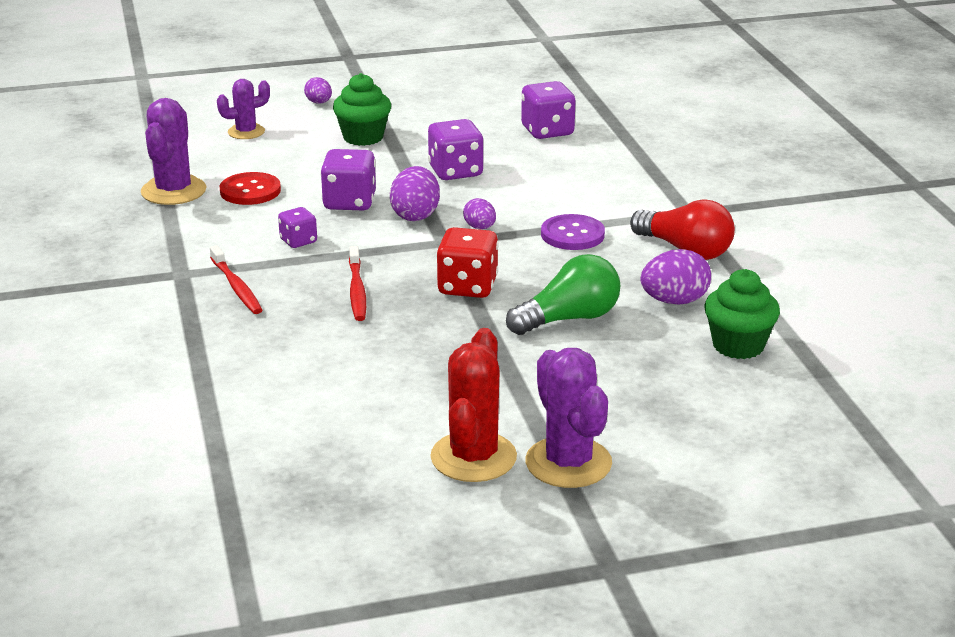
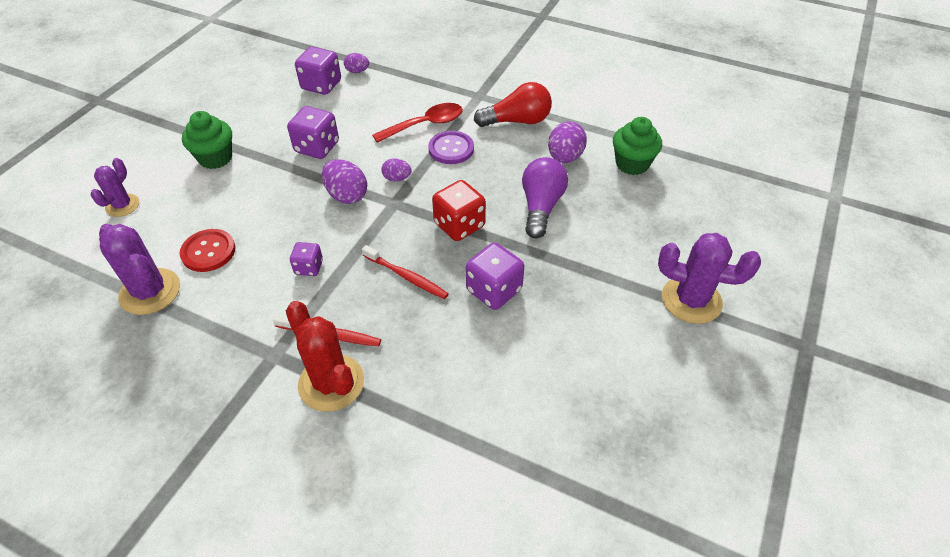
camera: 50 degrees left, 20 degrees up
purple egg [304,77,332,104] -> purple egg moved to [344,53,369,73]
purple dice [320,149,376,210] -> purple dice moved to [466,243,524,310]
red cactus [431,328,517,482] -> red cactus moved to [286,301,364,411]
green light bulb [506,254,620,335] -> purple light bulb [522,157,568,239]
none -> red spoon [372,103,463,143]

